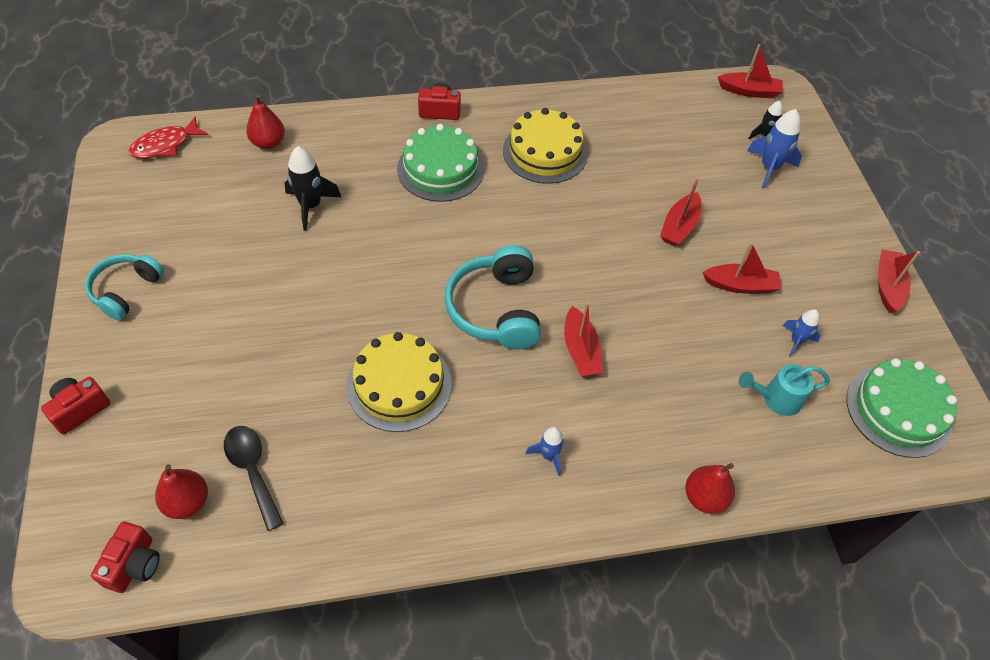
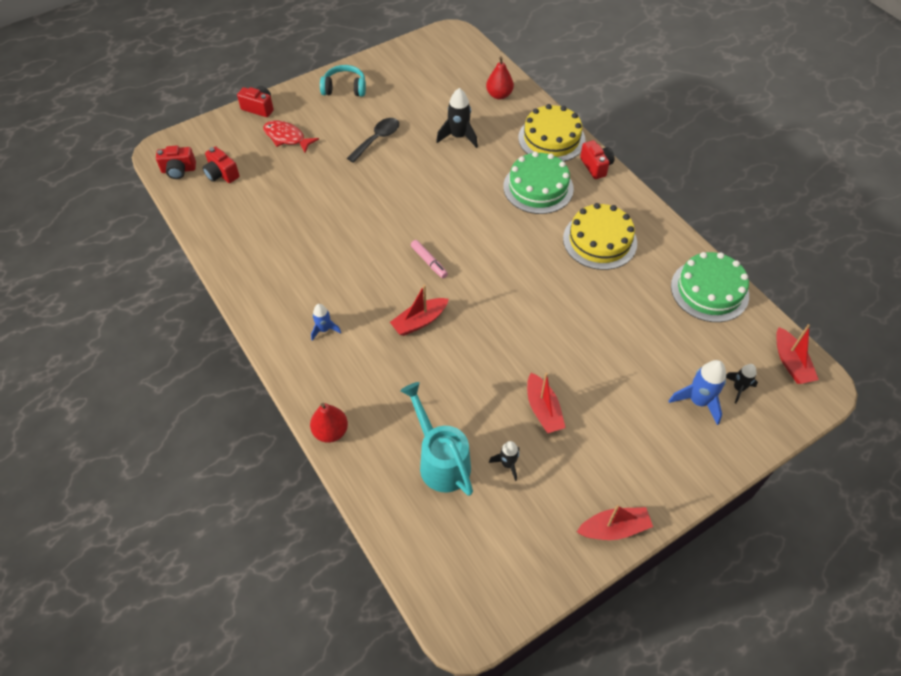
camera: 70 degrees right, 0 degrees up
red fish [128,117,208,159] -> red fish moved to [263,121,319,153]
red pear [155,464,208,519] -> red camera [202,146,240,183]
black spoon [224,426,284,531] -> black spoon moved to [347,118,399,163]
yellow cake [347,332,452,432] -> yellow cake moved to [518,104,585,162]
turquoise headphones [444,245,541,350] -> pink marker [411,240,448,278]
red boat [660,177,701,246] -> none
turquoise watering can [739,364,830,416] -> turquoise watering can [400,382,473,496], size x1.52
blue rocket [782,309,820,357] -> black rocket [489,441,519,481]
green cake [846,358,957,458] -> green cake moved to [671,252,749,322]

